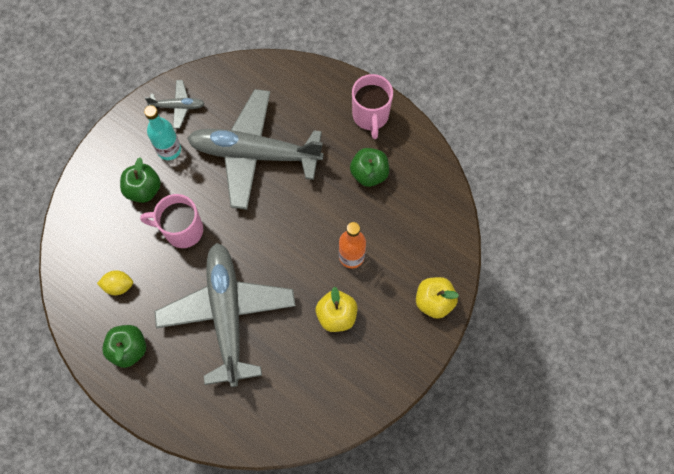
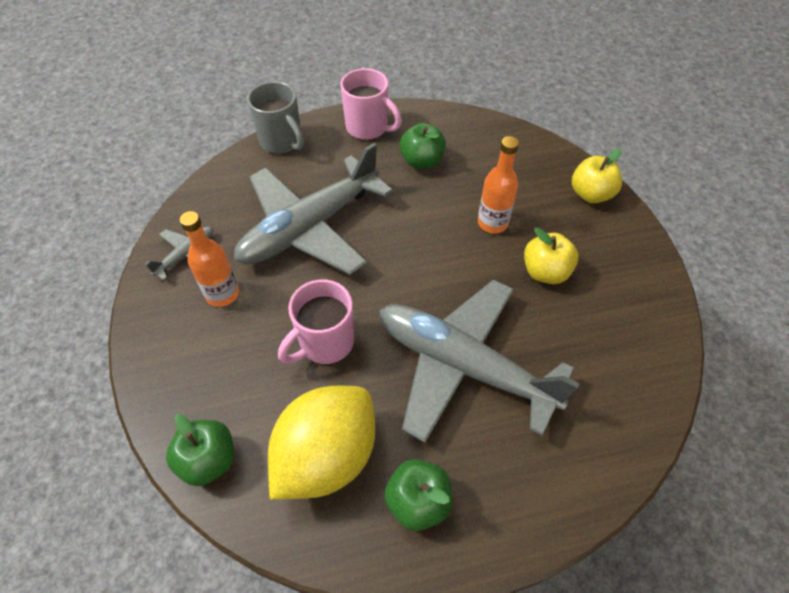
camera: 50 degrees left, 15 degrees down
yellow lemon [97,270,133,295] -> yellow lemon [268,386,375,500], size x2.42
green apple [120,157,161,203] -> green apple moved to [166,414,234,486]
turquoise bottle [144,105,181,160] -> orange bottle [180,211,239,307]
none -> grey mug [247,81,304,154]

